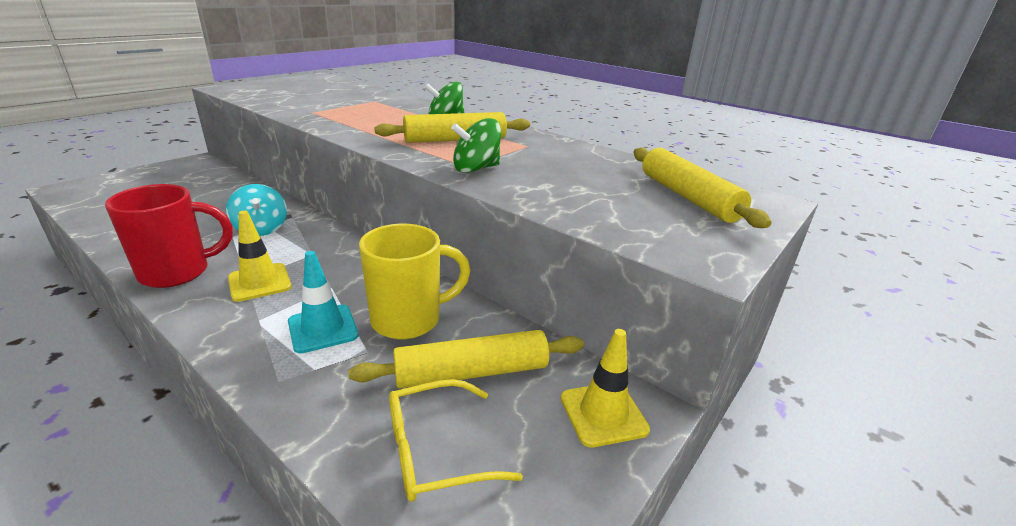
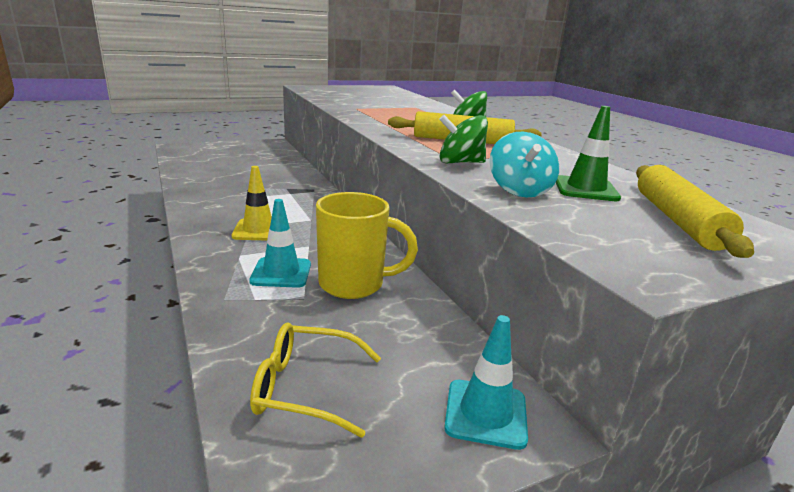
camera: 25 degrees right, 5 degrees down
red mug [105,184,233,288] -> none
turquoise spinning top [226,184,287,236] -> turquoise spinning top moved to [490,132,559,197]
yellow rolling pin [348,330,584,389] -> none
yellow traffic cone [561,329,650,448] -> turquoise traffic cone [444,315,528,450]
none -> green traffic cone [556,106,621,201]

